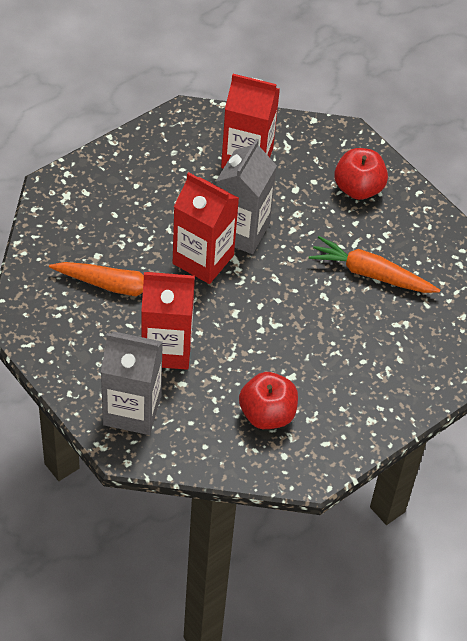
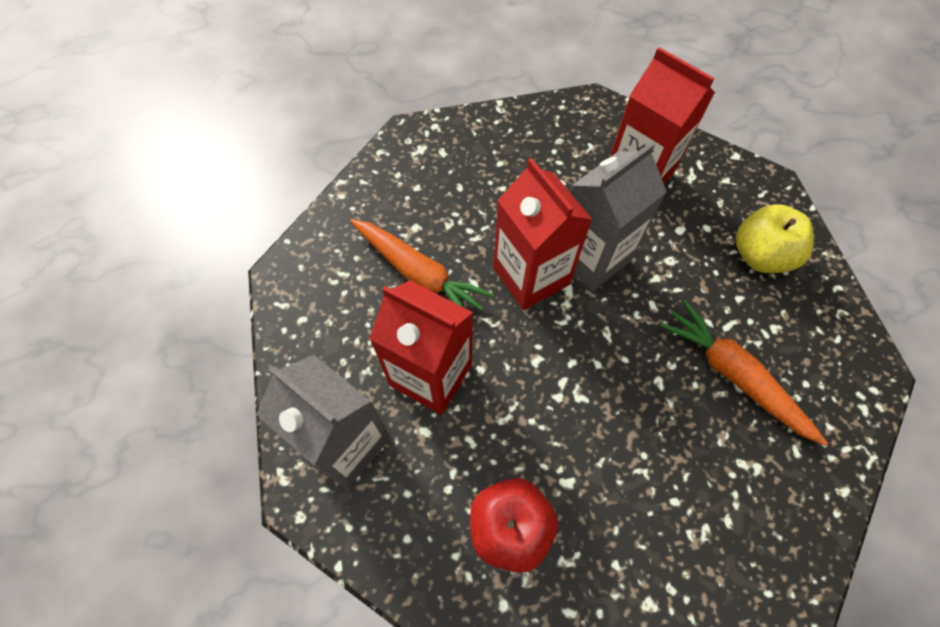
camera: 30 degrees right, 10 degrees up
red apple [334,148,388,200] -> yellow apple [736,204,814,273]

